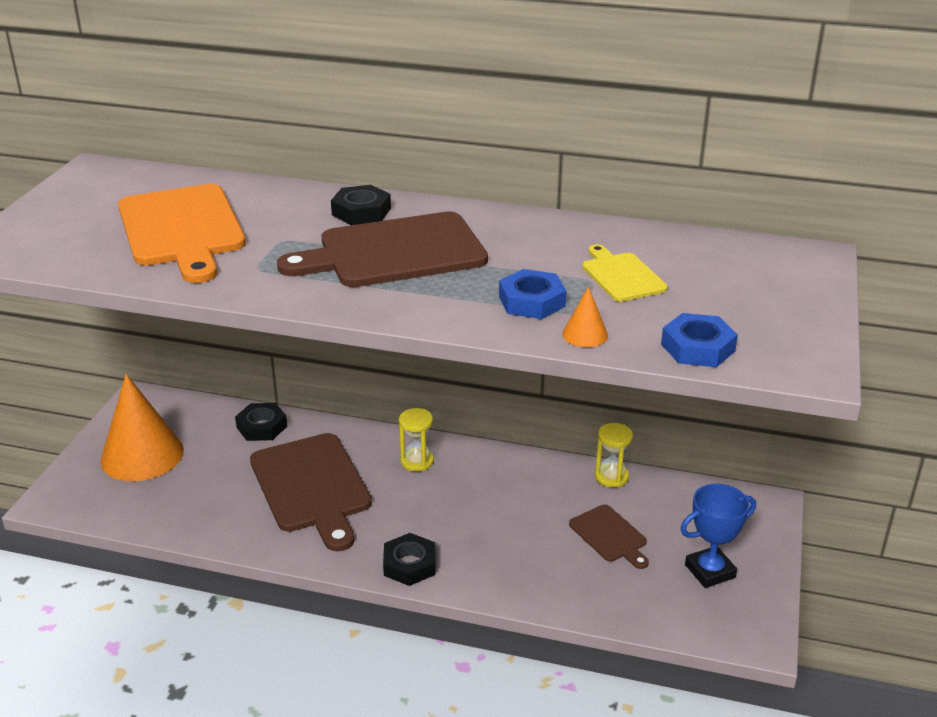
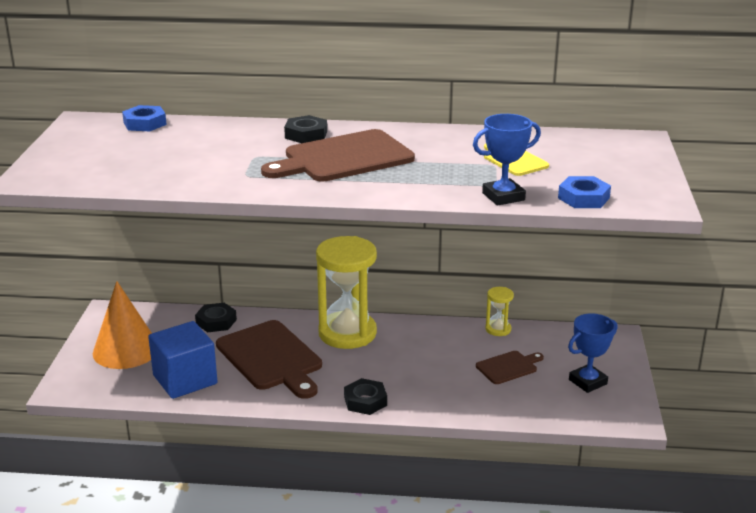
camera: 10 degrees left, 5 degrees down
orange cutting board [118,184,246,283] -> none
yellow hourglass [399,408,434,472] -> yellow hourglass [316,236,377,349], size x2.23
blue nut [499,269,567,319] -> blue nut moved to [122,105,167,131]
orange cone [562,286,608,347] -> blue trophy [473,114,541,206]
brown cutting board [569,505,649,569] -> brown cutting board turned 75 degrees counterclockwise [476,351,544,384]
none -> blue cube [148,321,218,399]

